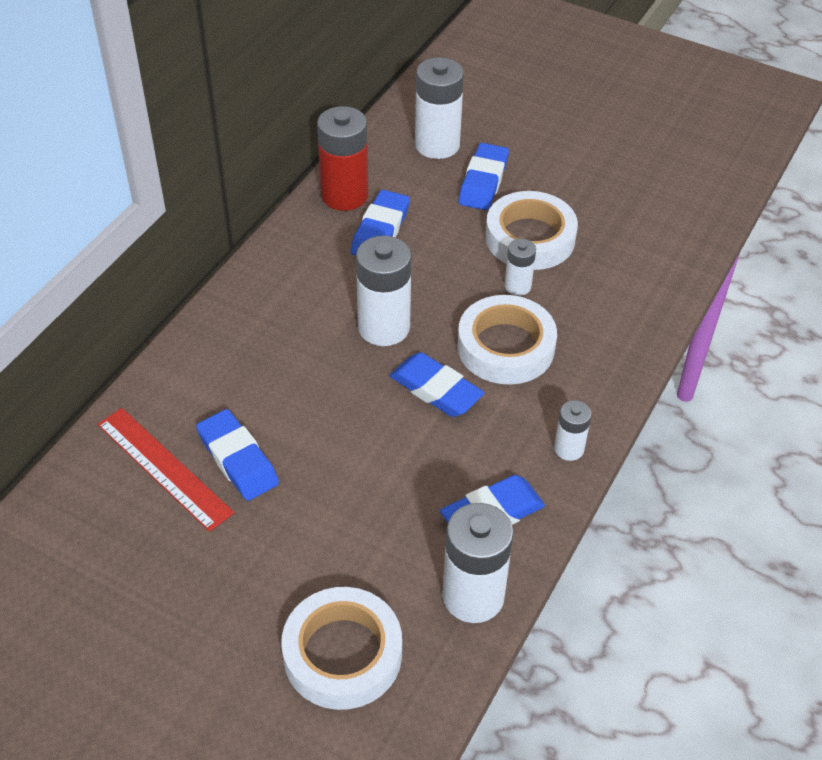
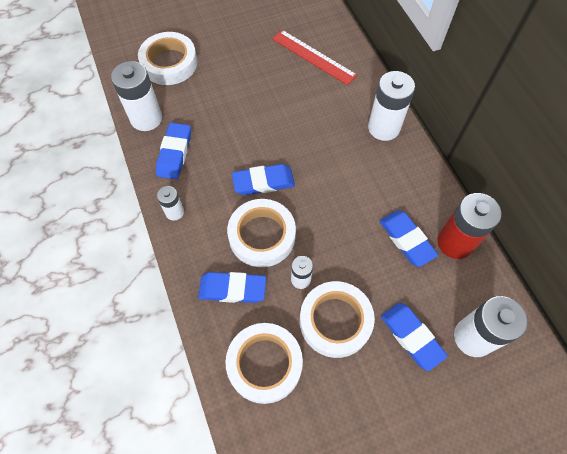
camera: 130 degrees right, 15 degrees up
red ruler [97,408,234,532] -> red ruler turned 45 degrees clockwise [272,30,357,85]
blue eraser [196,409,279,501] -> blue eraser moved to [198,272,266,303]
white battery [356,236,411,346] -> white battery moved to [368,71,415,141]
none -> white tape [225,323,303,404]

